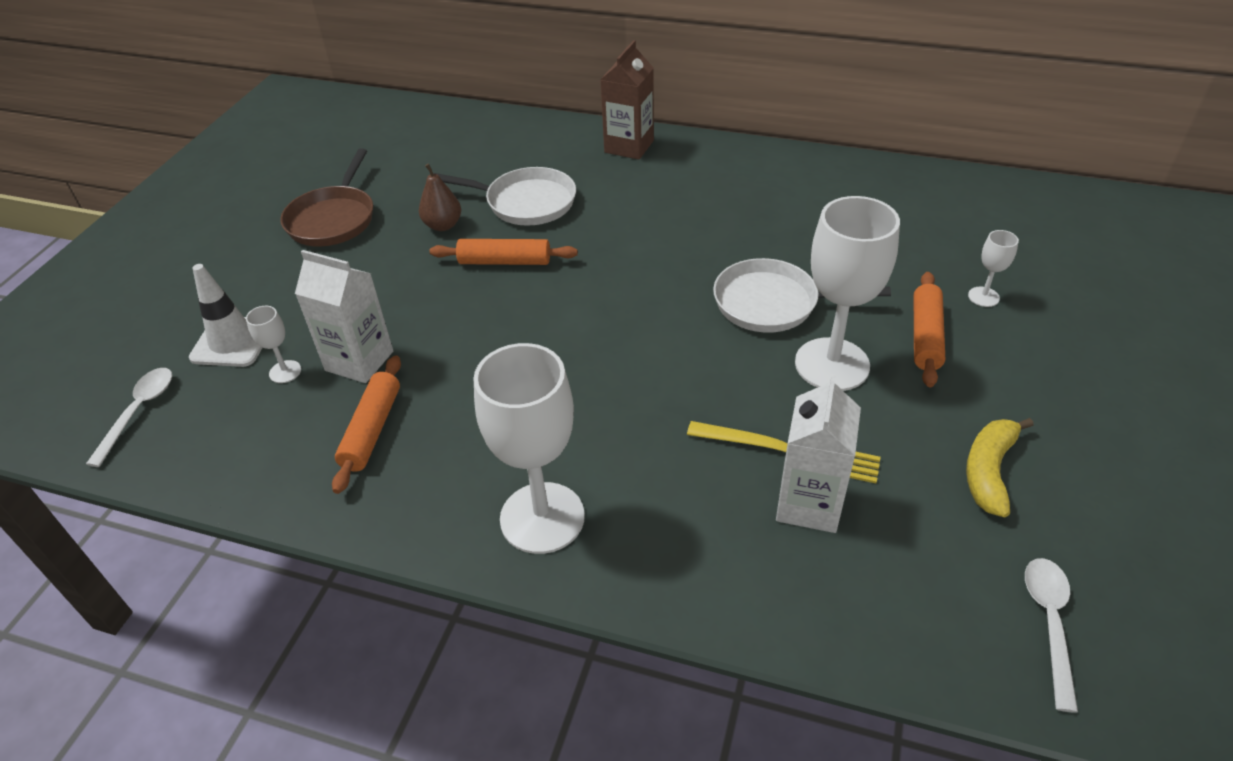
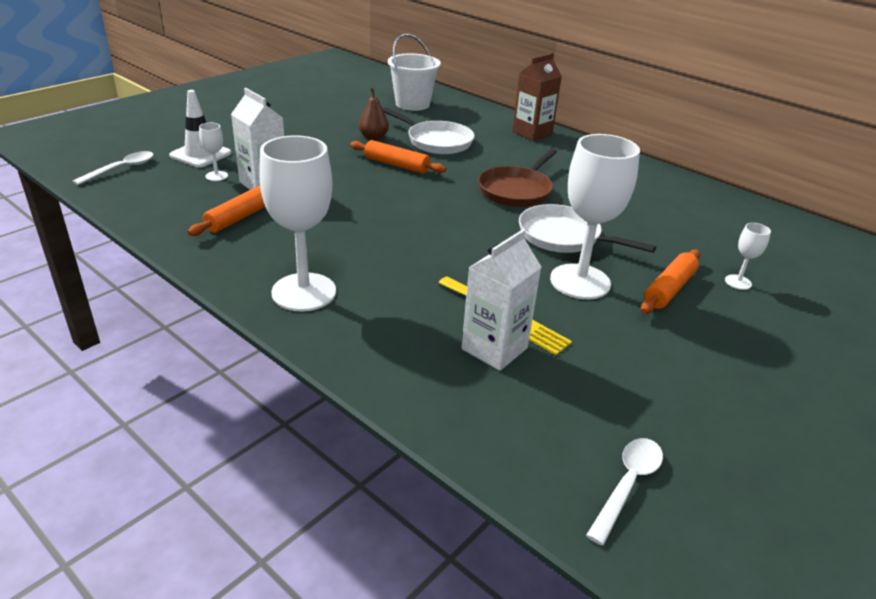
camera: 20 degrees right, 10 degrees down
brown pan [280,148,373,246] -> brown pan moved to [478,148,557,207]
yellow banana [966,418,1034,517] -> none
none -> white bucket [388,33,441,111]

